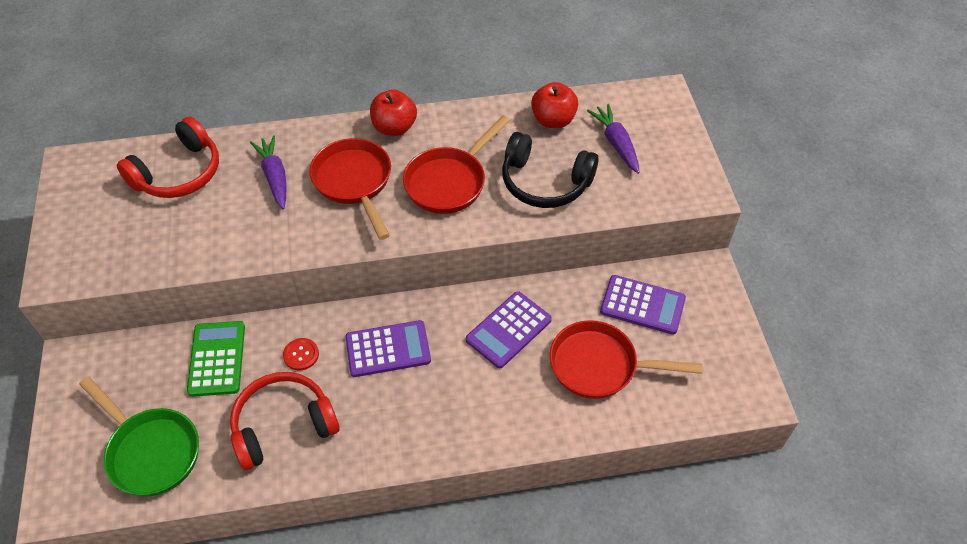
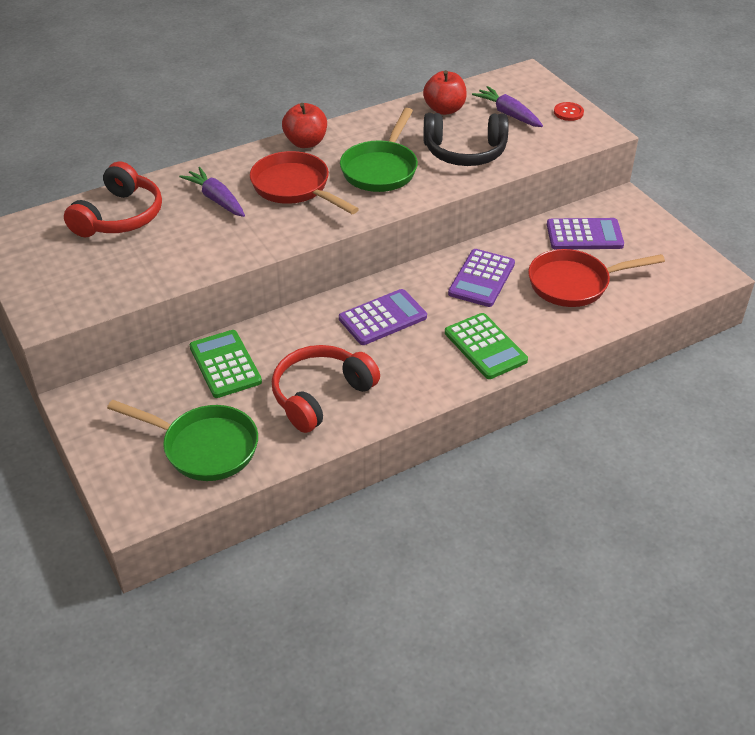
camera: 20 degrees left, 10 degrees down
red button [283,338,319,371] -> red button moved to [554,102,584,121]
red pan [403,115,510,214] -> green pan [340,108,418,192]
none -> green calculator [445,313,528,379]

